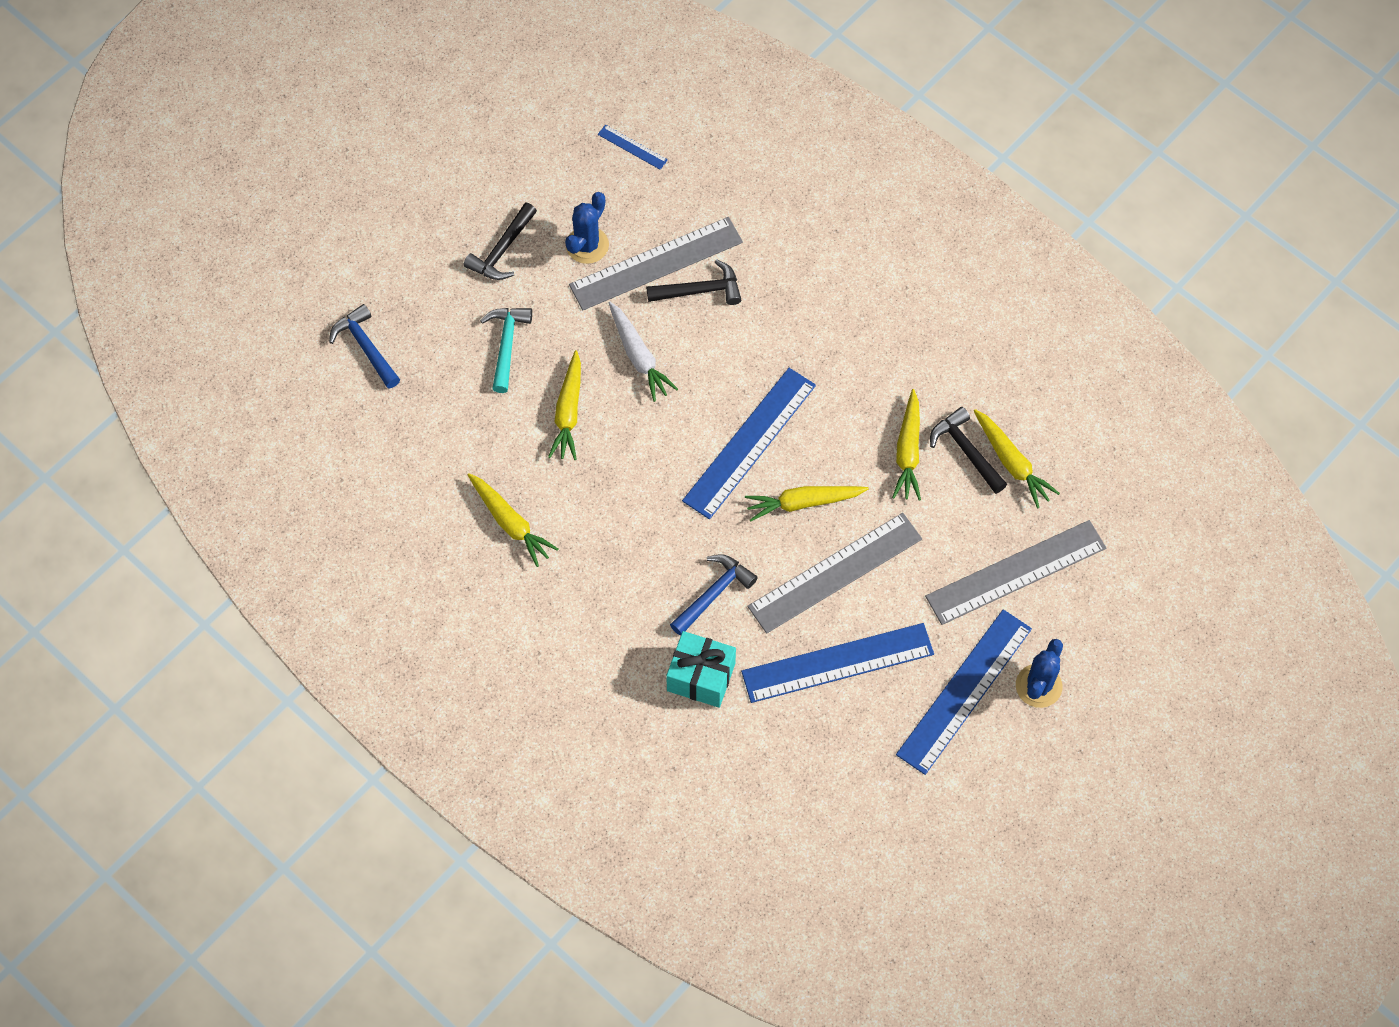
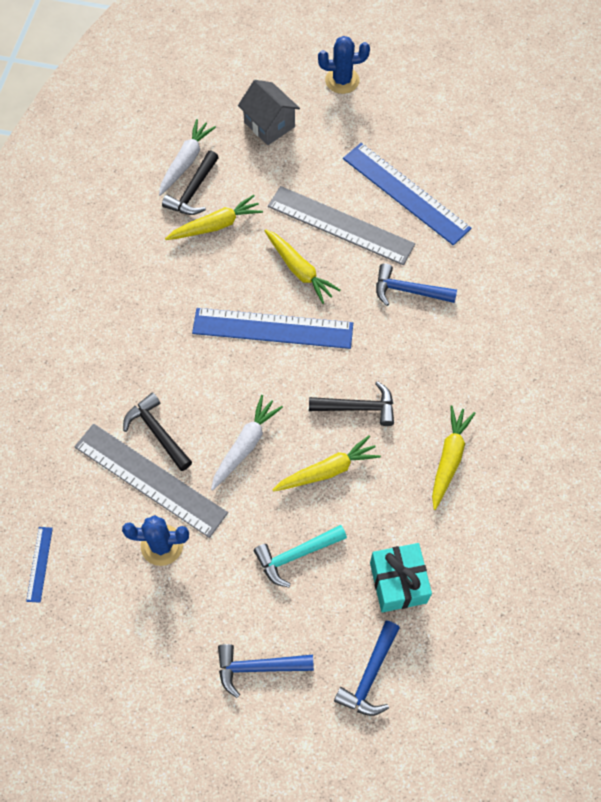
camera: 120 degrees left, 0 degrees up
black hammer [464,203,537,280] -> black hammer moved to [309,381,394,426]
turquoise gift [666,631,736,708] -> turquoise gift moved to [370,543,432,613]
blue ruler [896,610,1032,775] -> none
grey ruler [925,520,1106,625] -> grey house [238,80,300,145]
yellow carrot [974,409,1060,508] -> white carrot [159,119,216,196]
none -> blue hammer [218,644,314,698]

